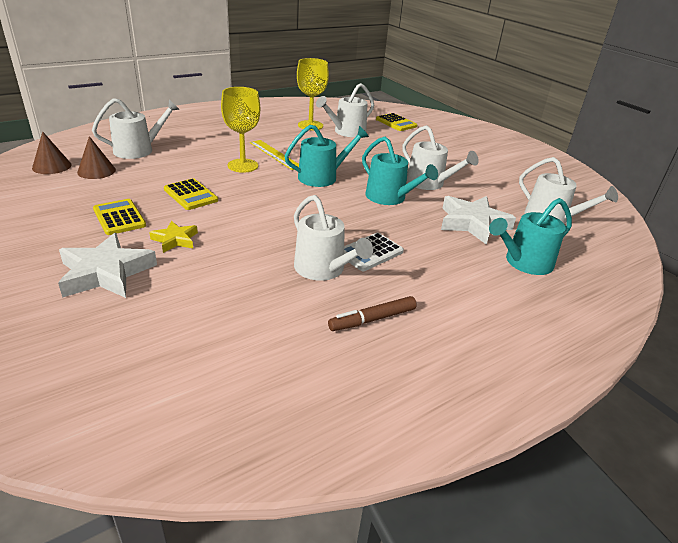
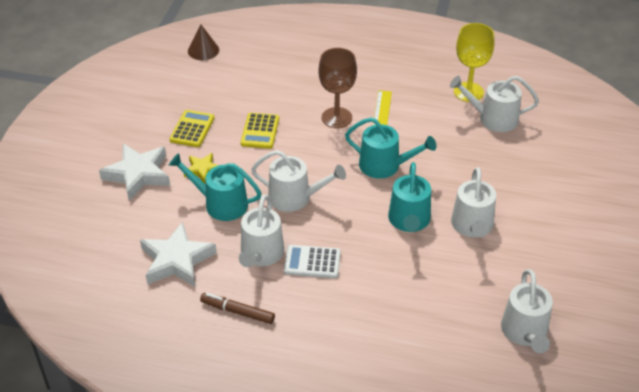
camera: 50 degrees right, 10 degrees up
brown cone [77,136,116,179] -> none
white watering can [92,98,180,159] -> white watering can moved to [251,150,346,212]
yellow goblet [221,87,260,173] -> brown goblet [318,48,357,128]
yellow calculator [376,113,417,131] -> none
white star [441,196,516,245] -> white star moved to [140,222,217,287]
turquoise watering can [489,198,572,275] -> turquoise watering can moved to [169,153,262,221]

